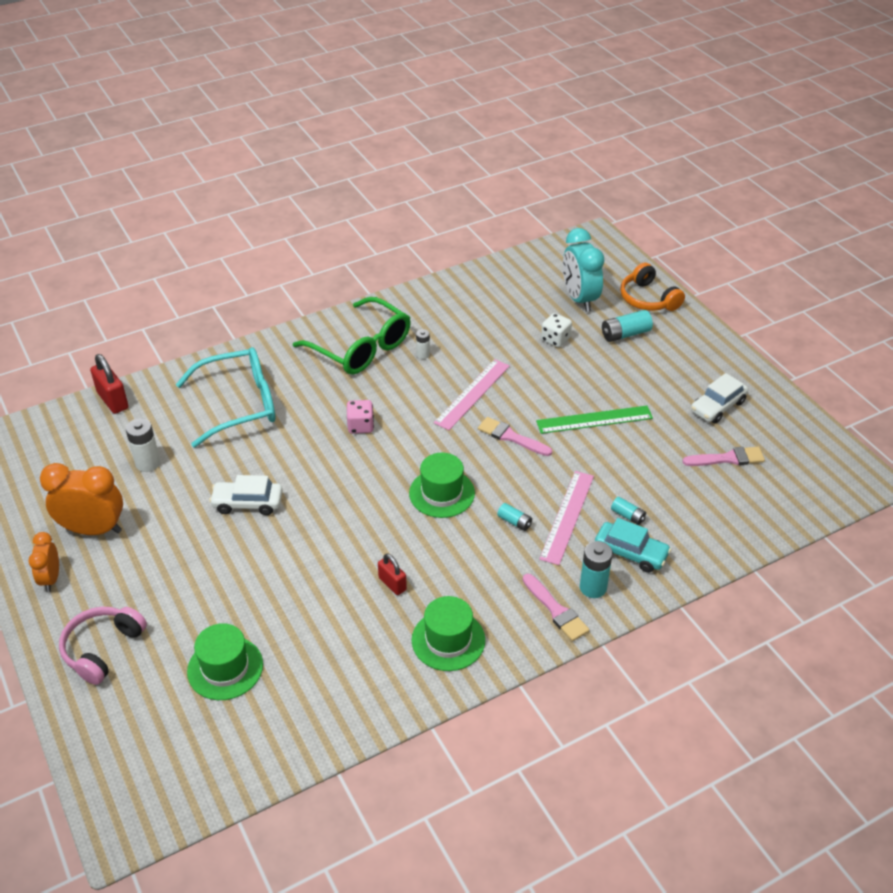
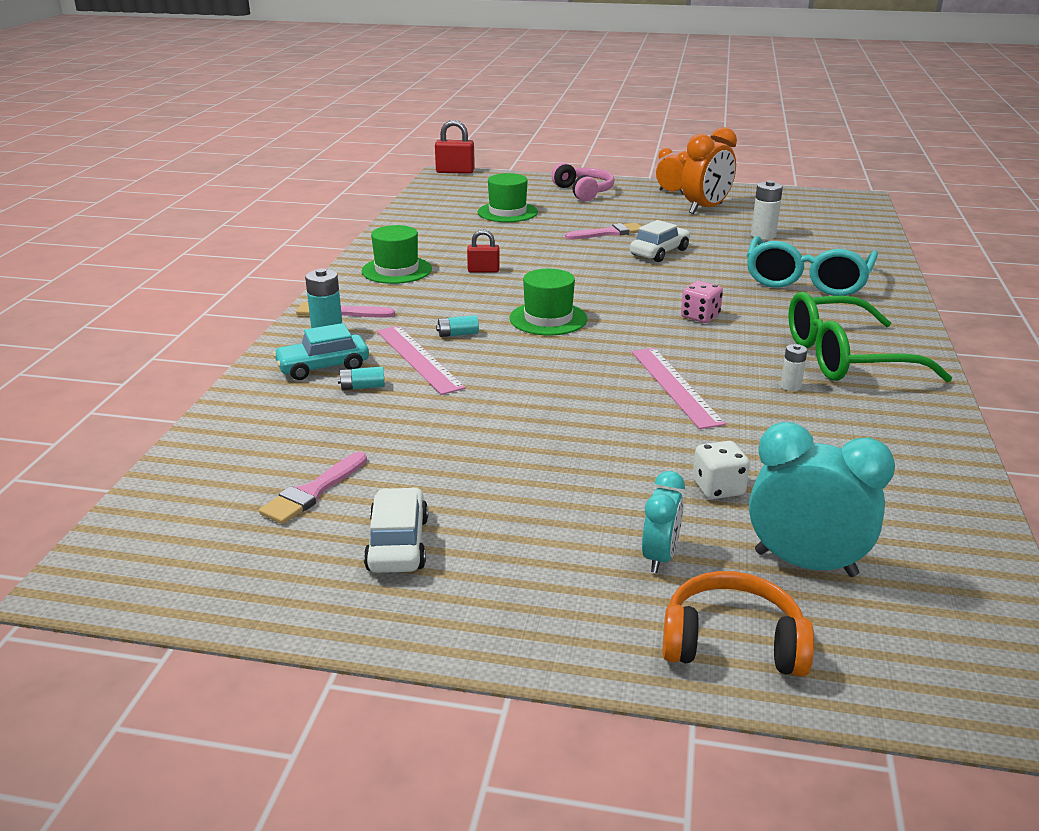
camera: 130 degrees right, 15 degrees down
red padlock [90,354,129,414] -> red padlock moved to [435,120,475,174]
pink brush [478,417,552,456] -> pink brush moved to [565,223,642,239]
green ruler [536,406,653,434] -> none
turquoise battery [602,310,653,342] -> turquoise clock [642,471,685,573]

